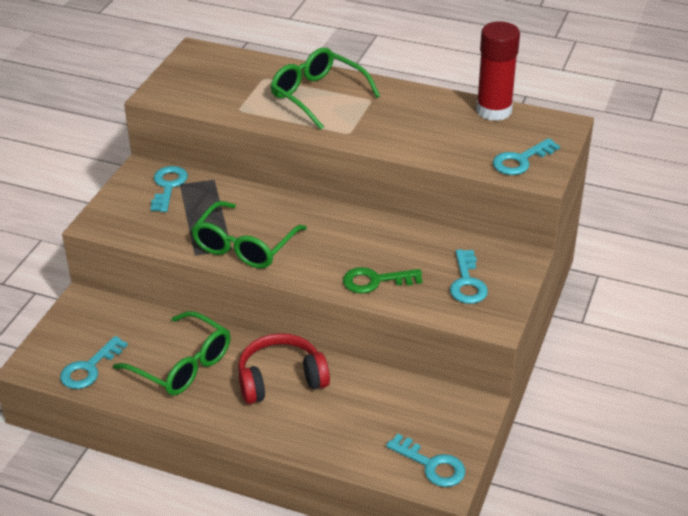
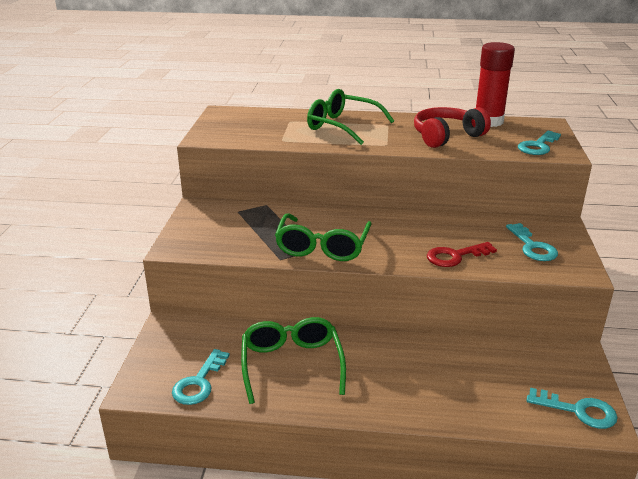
camera: 15 degrees left, 10 degrees down
green glasses [113,311,230,395] -> green glasses turned 120 degrees counterclockwise [241,317,346,404]
turquoise key [151,166,188,212] -> none
red headphones [238,333,330,404] -> red headphones moved to [414,107,491,148]
green key [343,267,422,294] -> red key [427,242,497,267]

